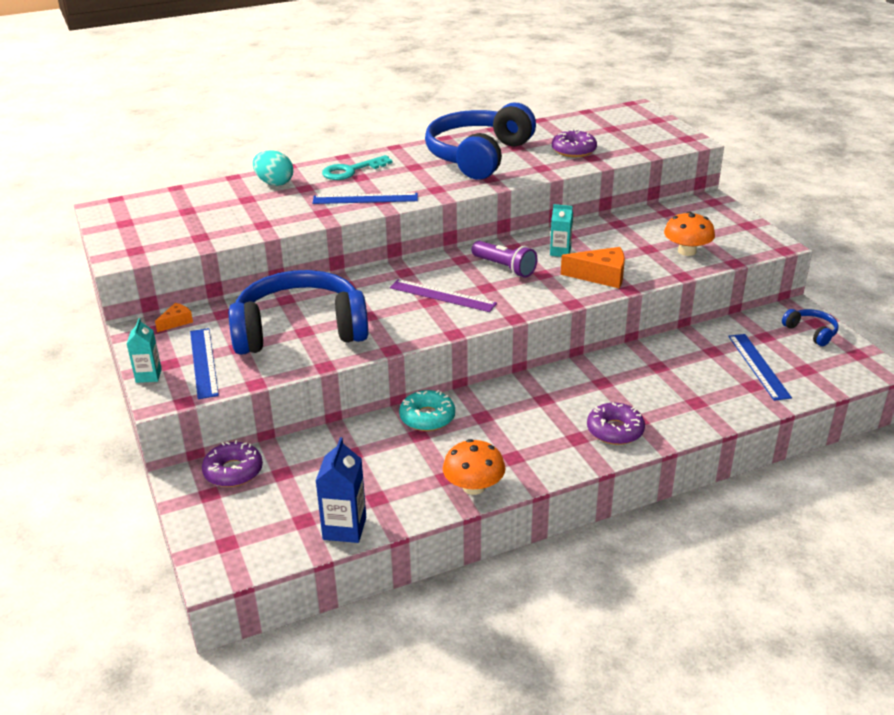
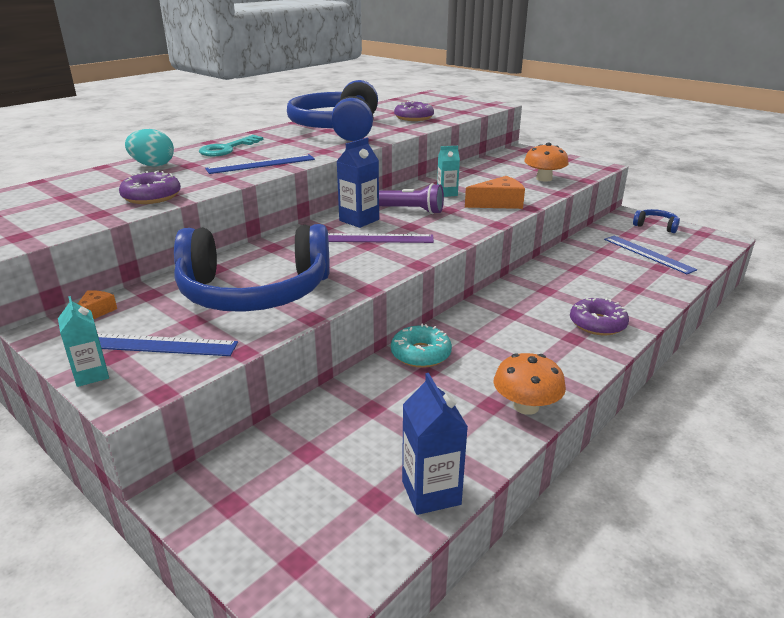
camera: 25 degrees left, 5 degrees down
blue ruler [190,328,219,399] -> blue ruler turned 45 degrees counterclockwise [97,333,238,356]
purple donut [202,440,263,487] -> purple donut moved to [119,171,181,204]
blue headphones [229,270,368,355] -> blue headphones turned 150 degrees counterclockwise [174,224,330,312]
none -> blue carton [336,138,379,228]

